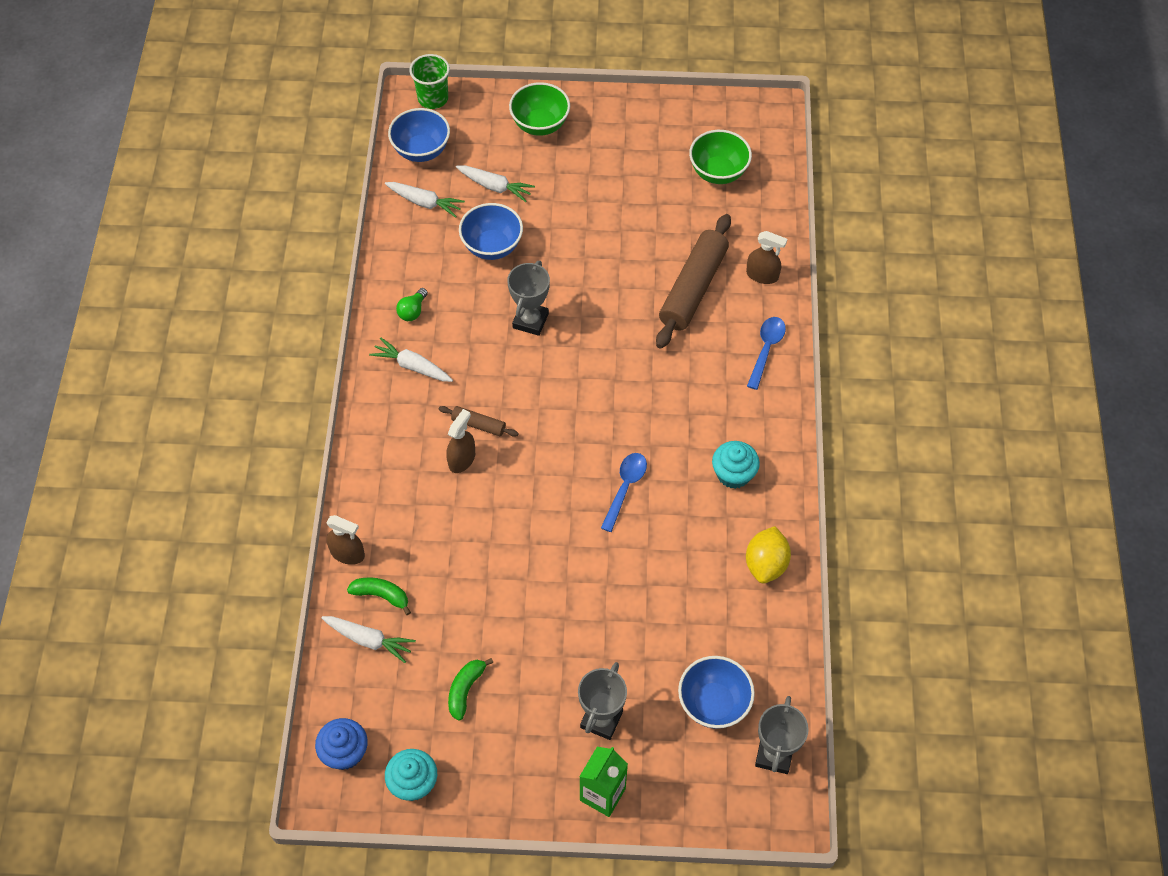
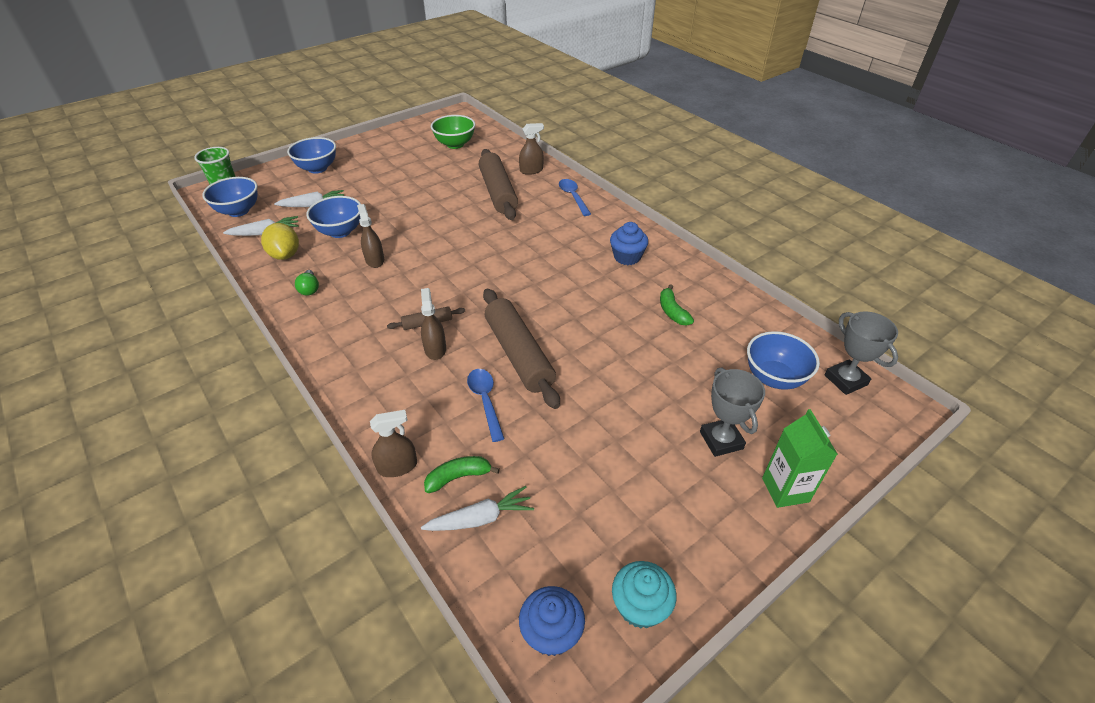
camera: 40 degrees left, 15 degrees down
white carrot [369,338,453,382] -> none
green banana [448,658,493,721] -> green banana moved to [660,284,694,326]
grey trophy [507,260,550,336] -> none
green bowl [509,82,570,136] -> blue bowl [287,137,336,174]
blue spoon [601,453,647,532] -> blue spoon moved to [467,369,505,442]
turquoise cupcake [712,441,760,489] -> blue cupcake [610,222,648,265]
yellow lemon [746,526,791,583] -> yellow lemon moved to [261,223,299,260]
none -> brown spray bottle [357,204,384,268]
none -> brown rolling pin [483,289,560,409]

